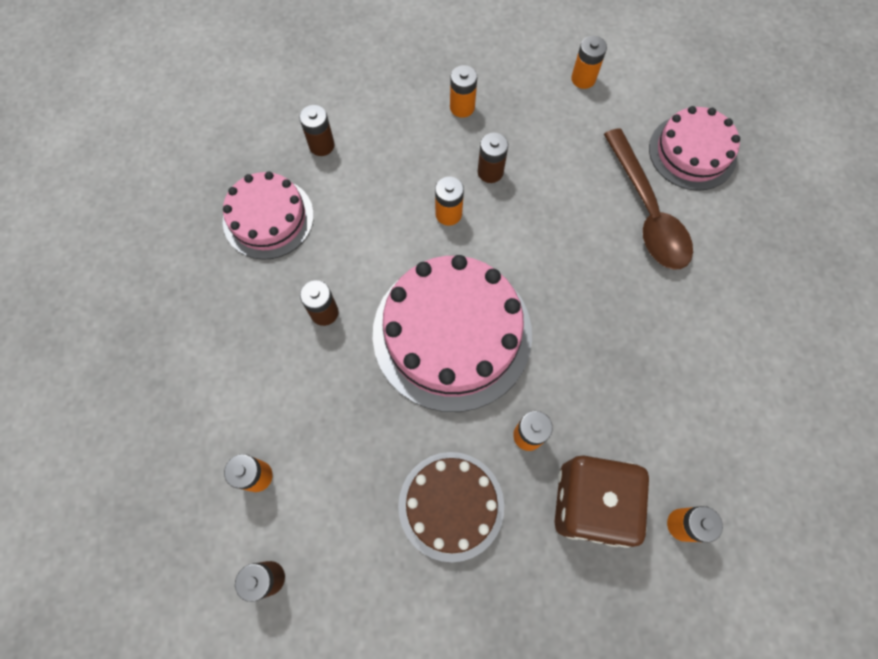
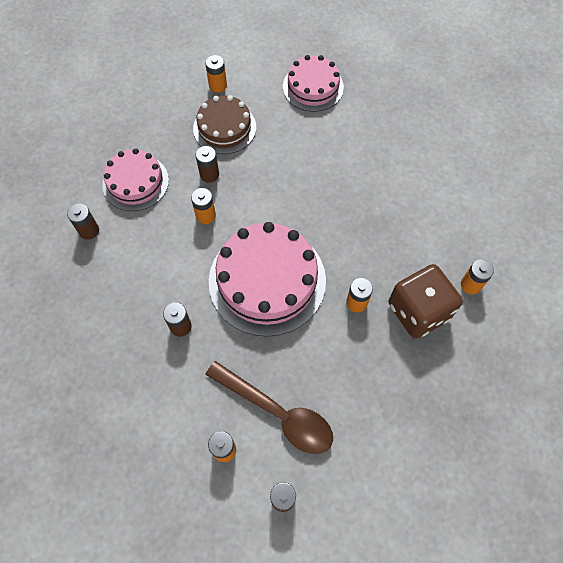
camera: 40 degrees left, 5 degrees down
pink cake [223,171,314,260] -> pink cake moved to [102,148,169,211]
brown cake [398,452,504,562] -> brown cake moved to [193,95,256,154]
orange battery [450,65,477,118] -> none
brown spoon [604,128,693,270] -> brown spoon moved to [205,361,333,454]

